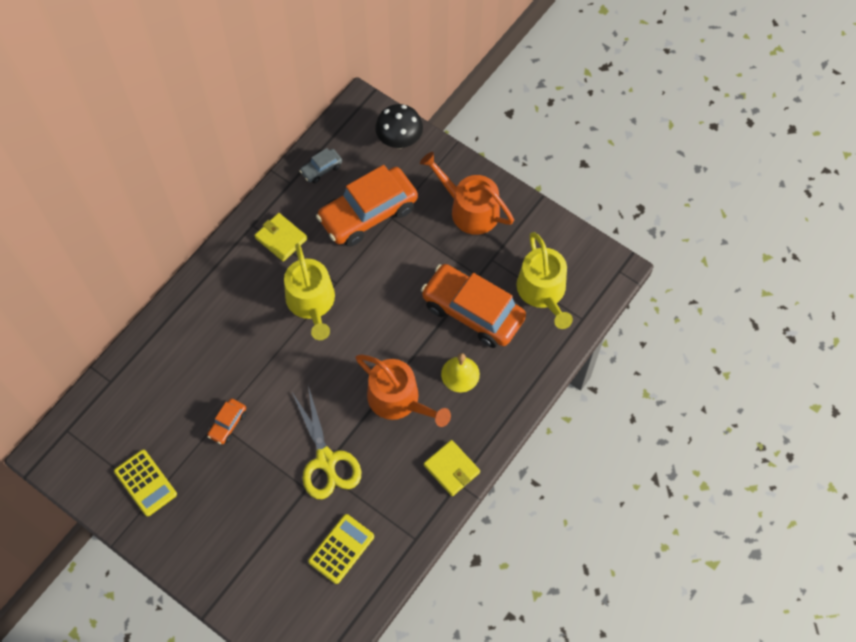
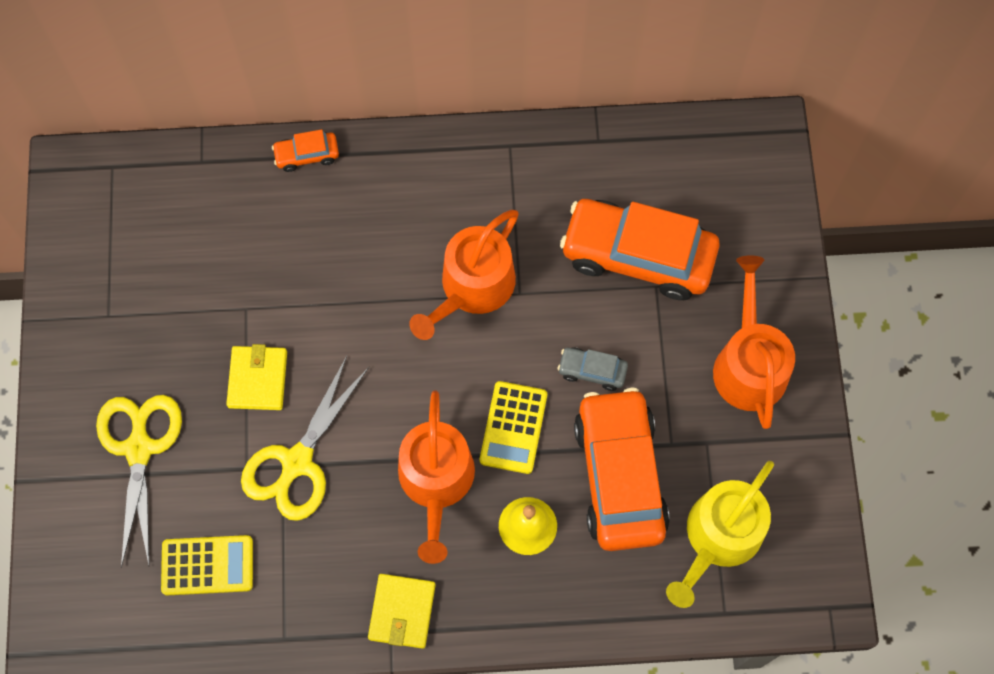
camera: 50 degrees right, 5 degrees up
yellow calculator [114,450,177,516] -> yellow calculator moved to [480,381,547,474]
orange car [207,399,246,444] -> orange car moved to [272,129,339,172]
yellow wallet [254,213,308,262] -> yellow wallet moved to [226,344,287,410]
yellow watering can [284,243,335,340] -> orange watering can [409,210,519,340]
grey car [299,148,342,183] -> grey car moved to [557,347,628,391]
black mushroom [375,104,423,148] -> none
none -> yellow scissors [96,395,182,568]

